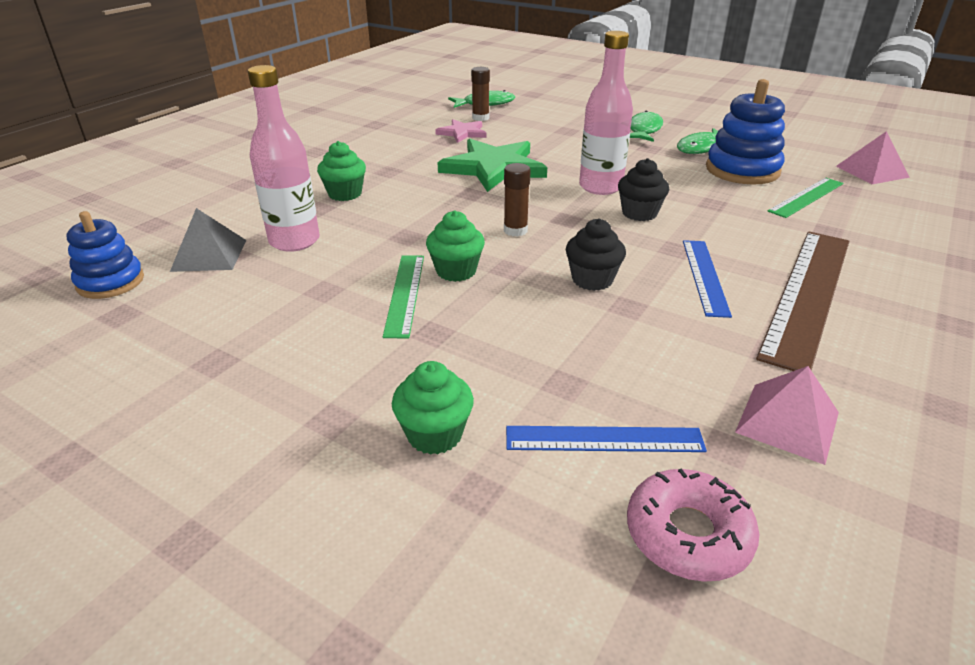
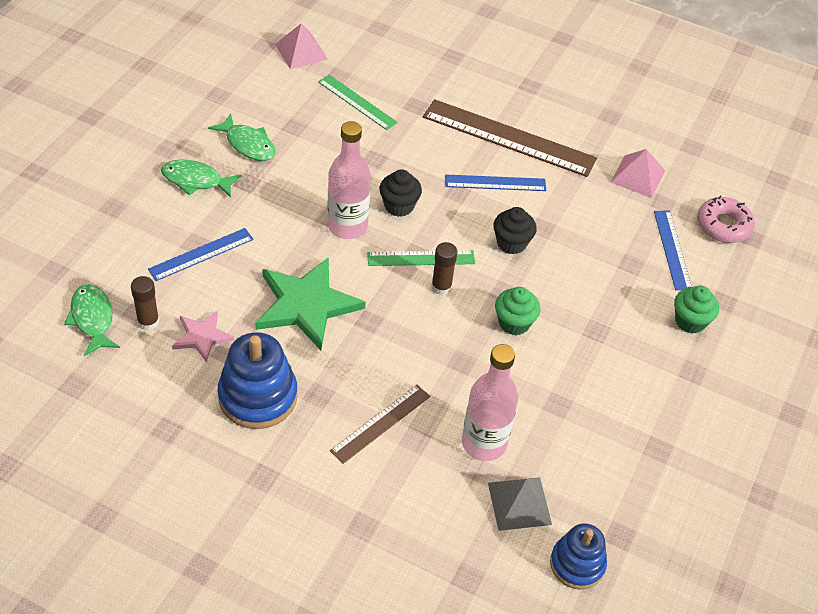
camera: 100 degrees left, 15 degrees up
green cupcake [317,141,366,201] -> brown ruler [330,385,430,464]
green ruler [383,255,424,338] -> green ruler moved to [367,250,475,266]
blue stacking toy [706,79,785,185] -> blue stacking toy moved to [218,332,298,429]
none -> blue ruler [148,228,254,281]

